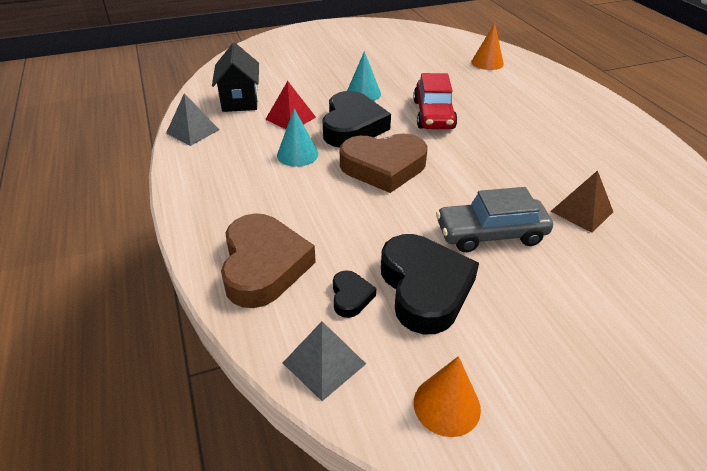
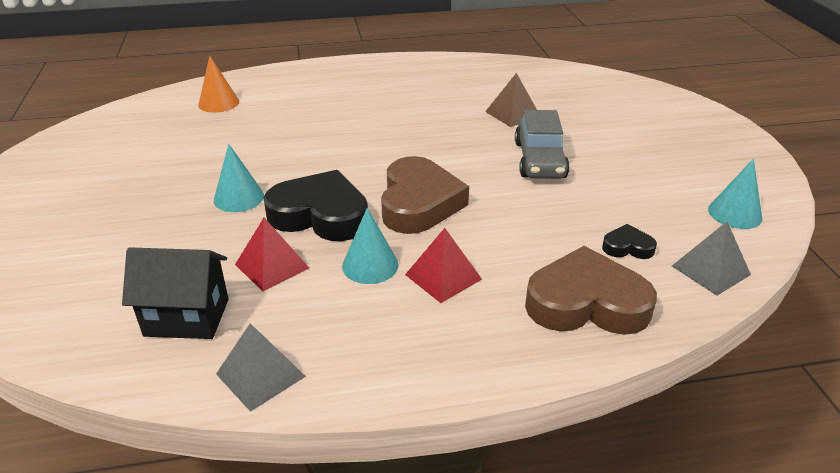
camera: 80 degrees left, 5 degrees down
black heart [381,234,479,335] -> none
red car [413,73,457,129] -> none
orange cone [414,356,481,437] -> turquoise cone [708,159,762,229]
none -> red pyramid [405,228,482,303]

